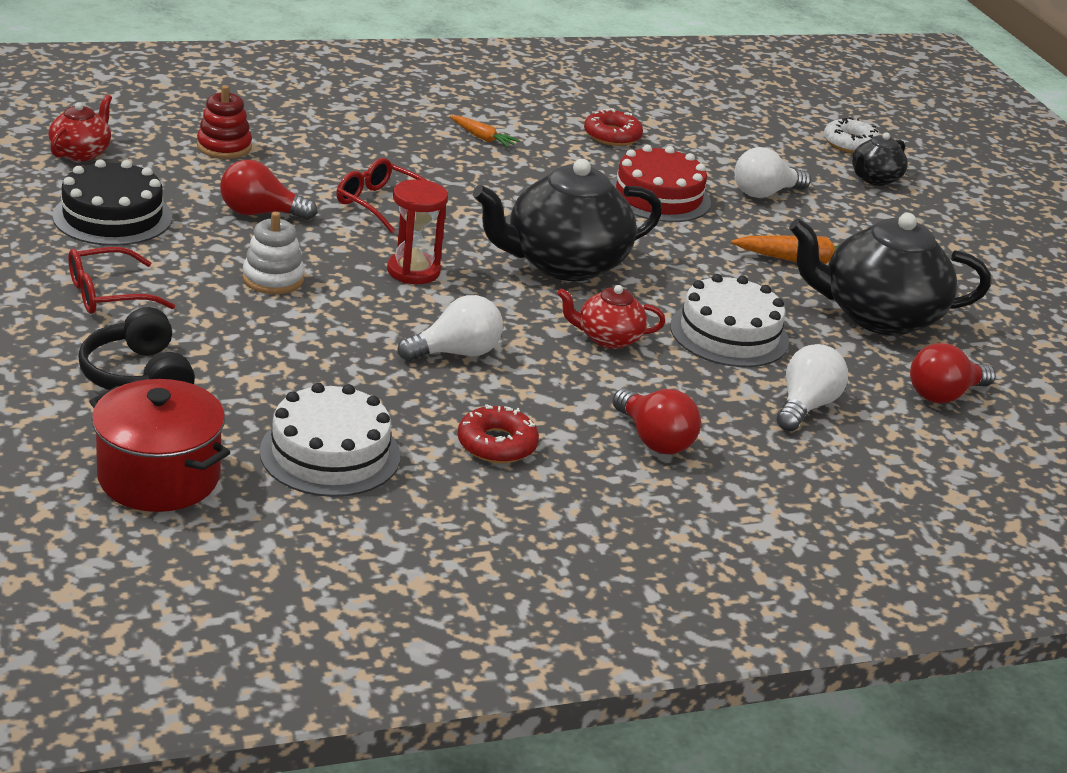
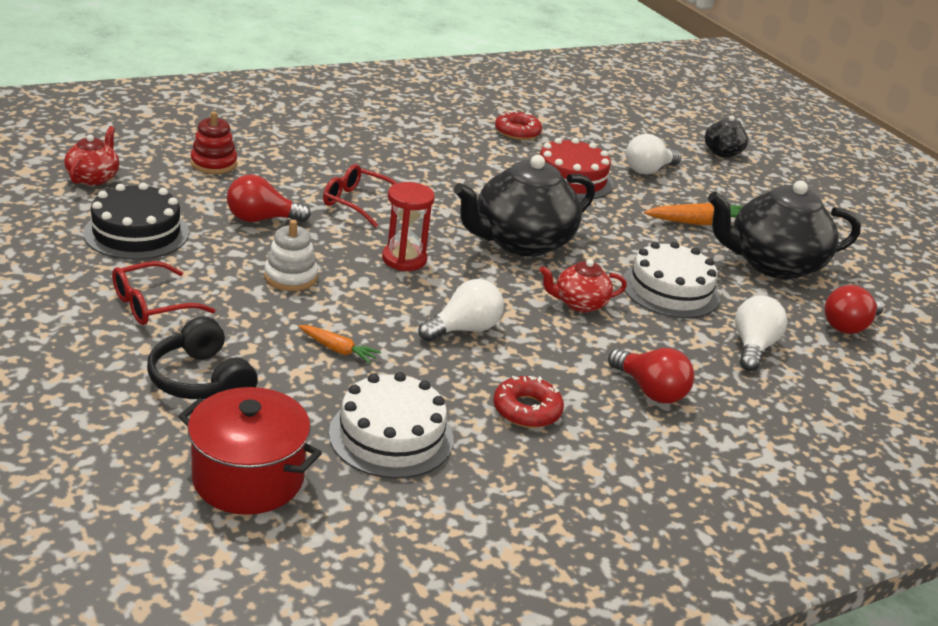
camera: 10 degrees left, 0 degrees up
orange carrot [450,116,520,147] -> orange carrot moved to [298,325,381,364]
white donut [824,117,880,153] -> none

